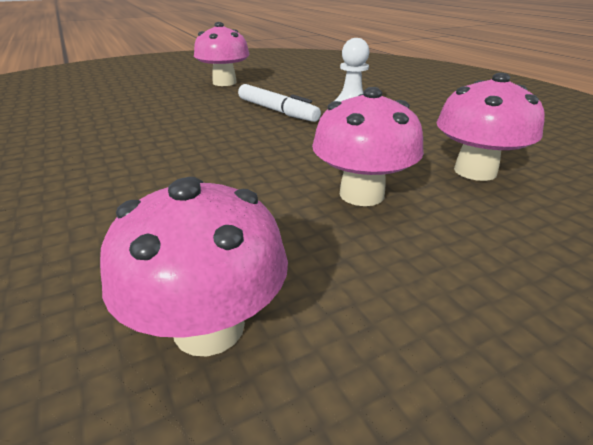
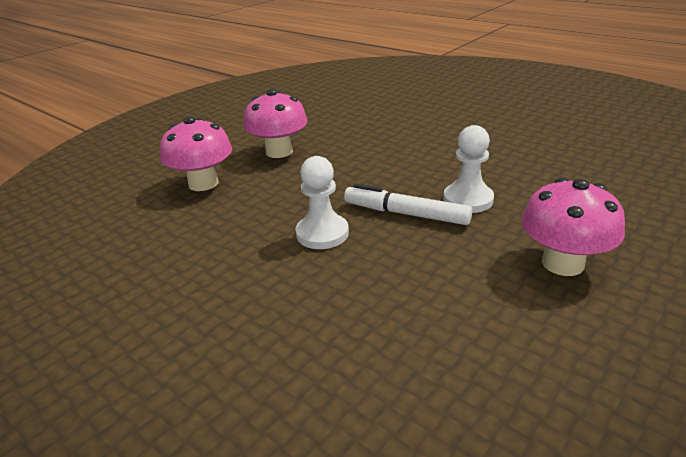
camera: 160 degrees right, 0 degrees up
pink mushroom [100,177,288,357] -> none
none -> white pawn [443,125,494,213]

